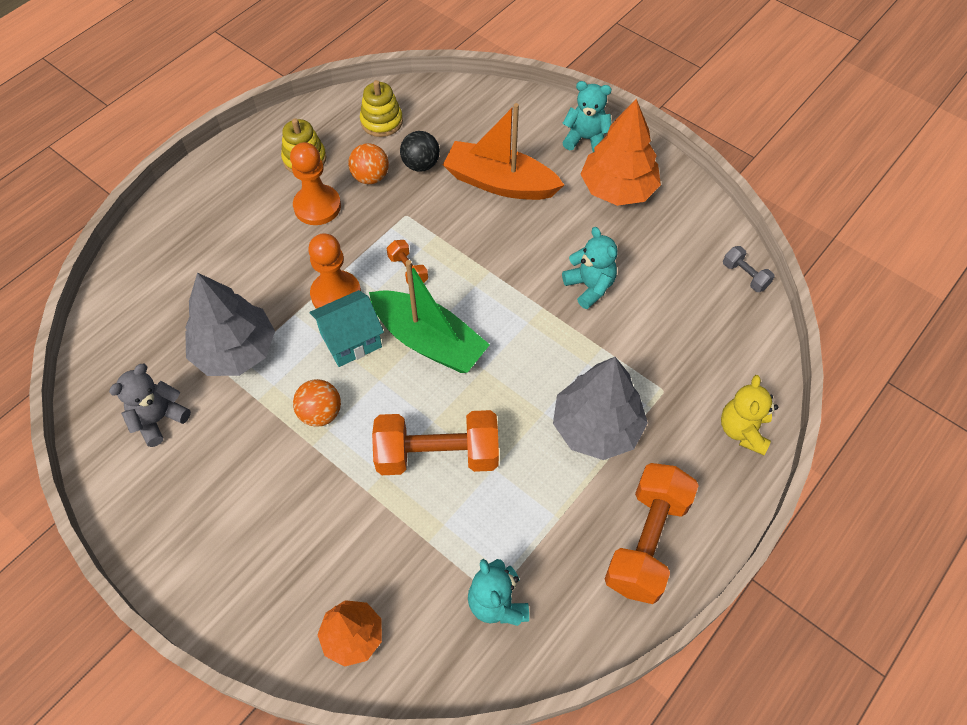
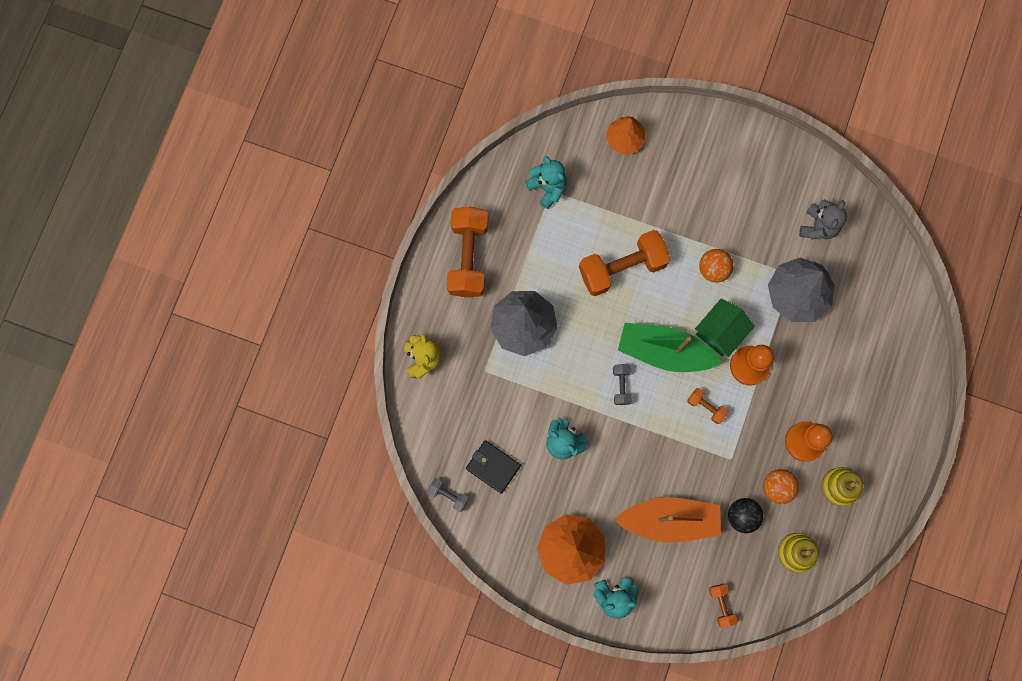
camera: 160 degrees right, 20 degrees up
turquoise house [310,290,384,367] -> green house [695,298,755,357]
none -> black wallet [466,440,521,494]
none -> grey dumbbell [613,364,632,405]
none -> orange dumbbell [709,584,737,628]

